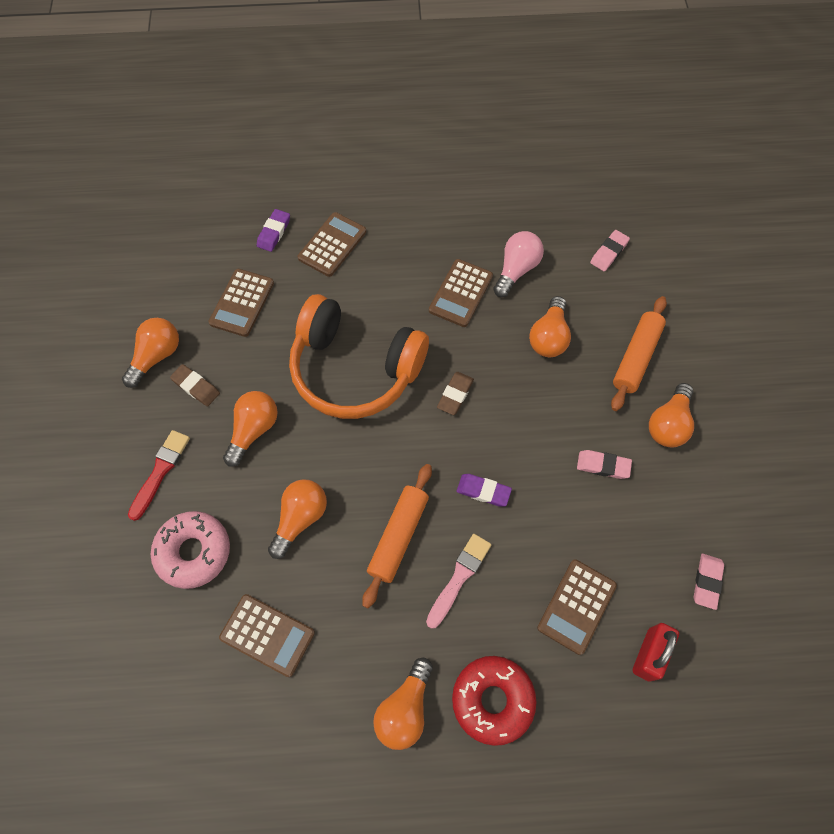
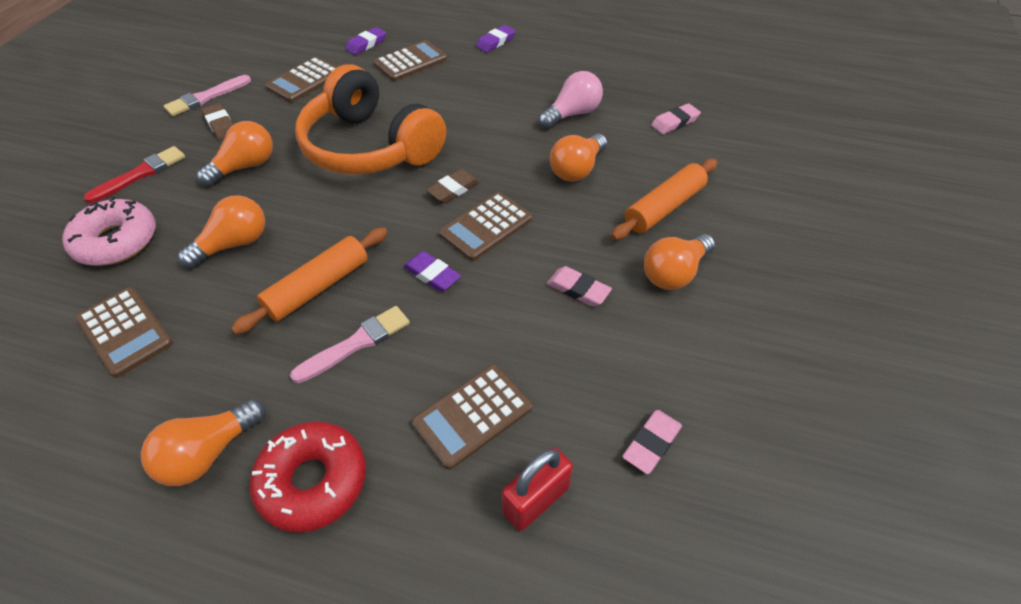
camera: 20 degrees right, 15 degrees down
orange light bulb [122,318,179,388] -> pink brush [164,75,251,116]
brown calculator [429,259,493,327] -> brown calculator moved to [439,192,532,261]
none -> purple eraser [476,25,516,52]

